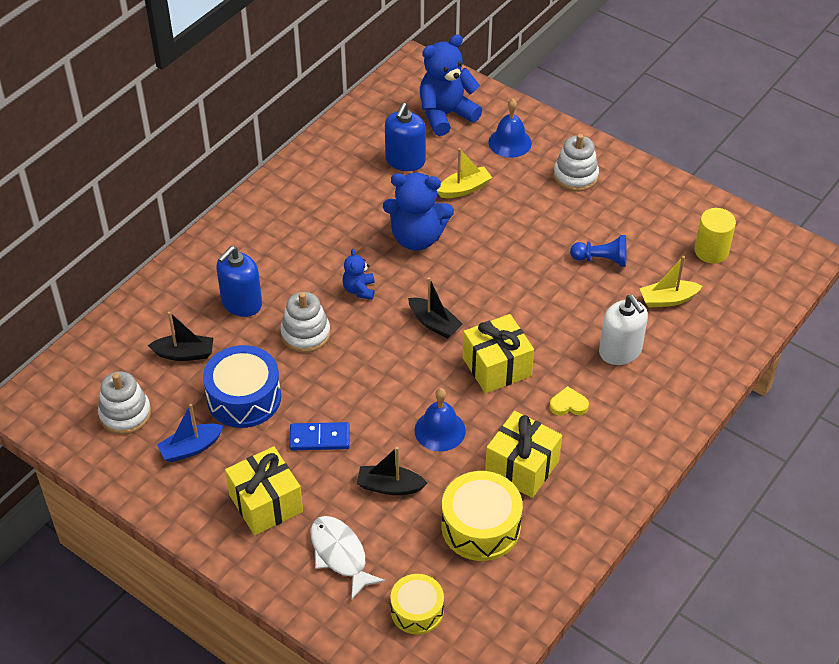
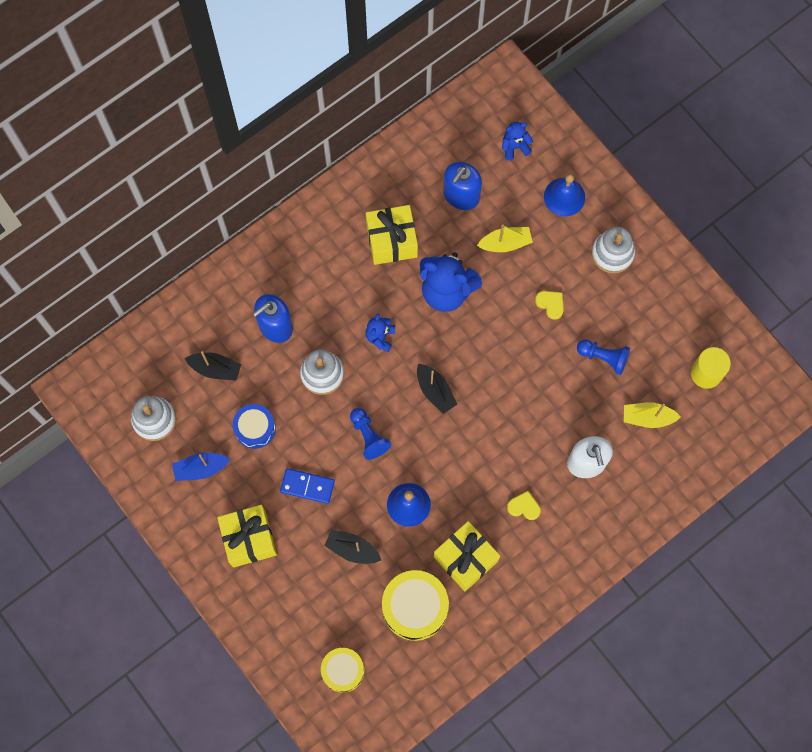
camera: 15 degrees right, 25 degrees up
blue drum [203,345,281,428] -> blue drum [232,404,276,449], size x0.64
white fish [311,516,385,600] -> none
blue teddy bear [420,34,482,136] -> blue teddy bear [502,122,533,160], size x0.51
yellow gift [463,314,534,394] -> yellow gift moved to [366,205,418,265]
none -> blue pawn [350,408,391,460]
none -> yellow heart [535,291,564,320]

